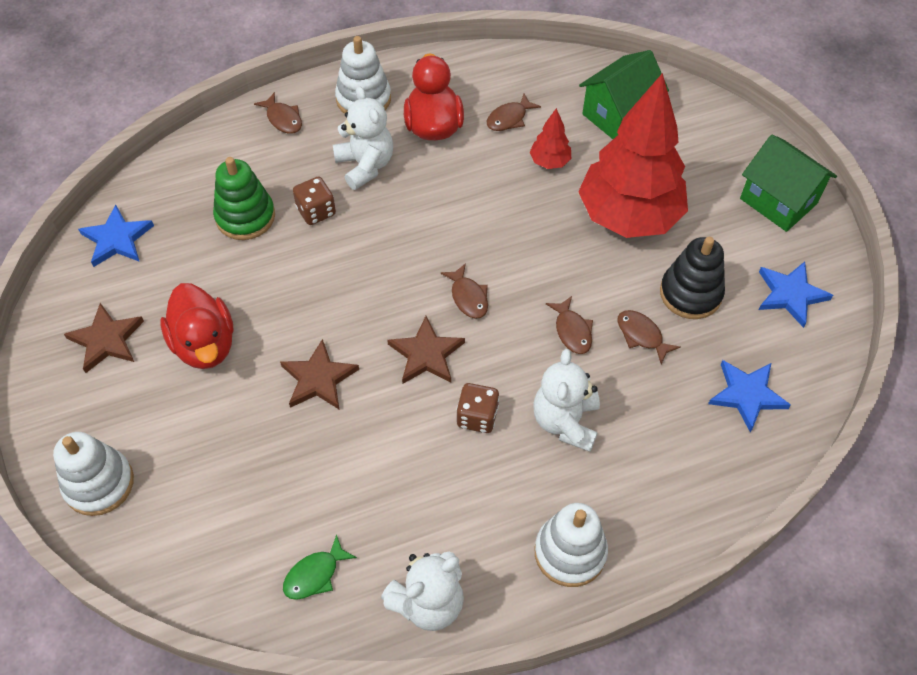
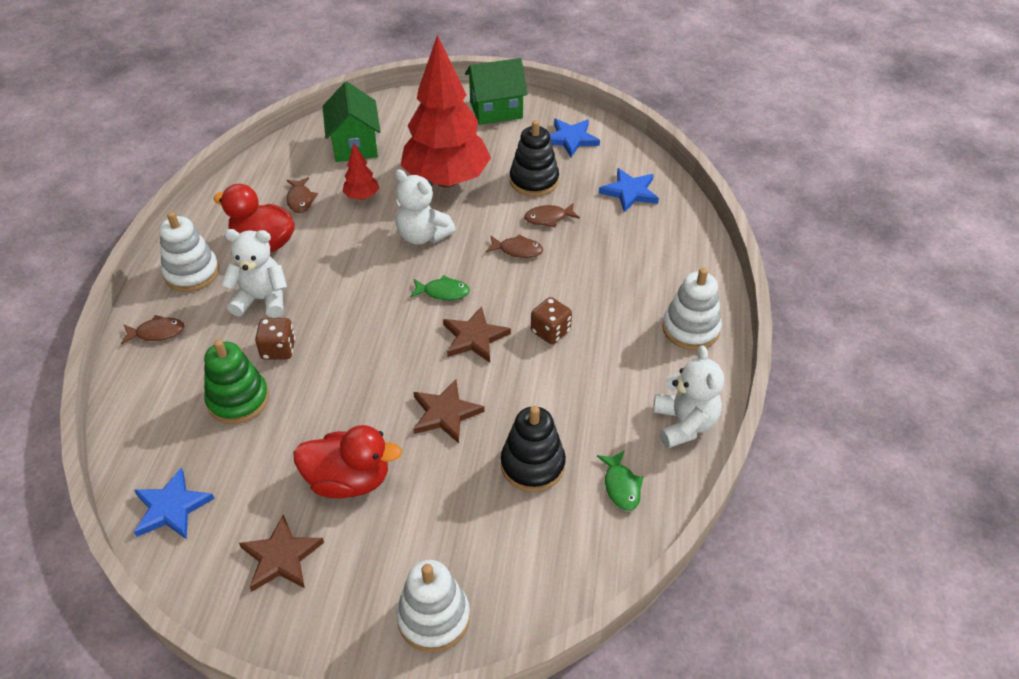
camera: 60 degrees left, 10 degrees down
brown fish [440,263,488,319] -> green fish [410,275,470,300]
white teddy bear [533,349,600,452] -> white teddy bear moved to [395,169,456,245]
none -> black stacking toy [501,406,566,492]

